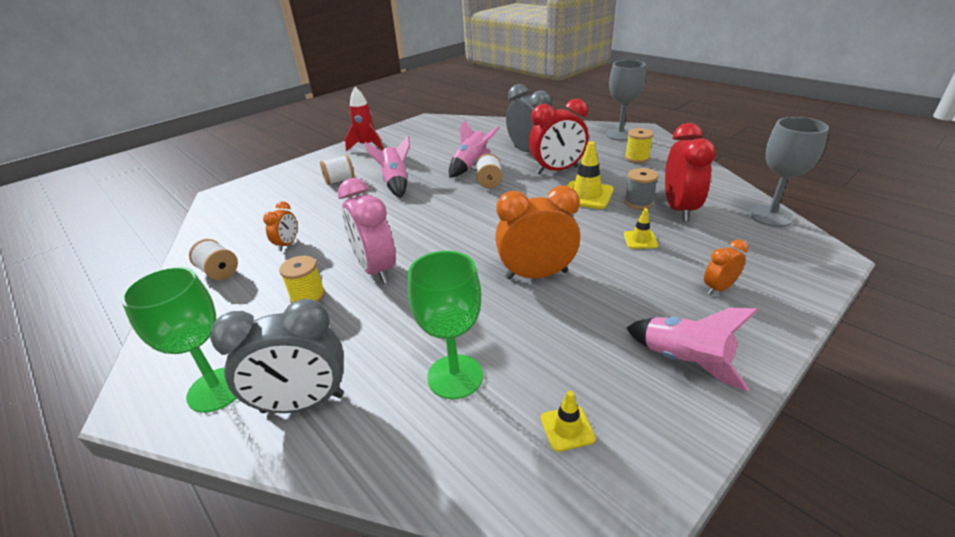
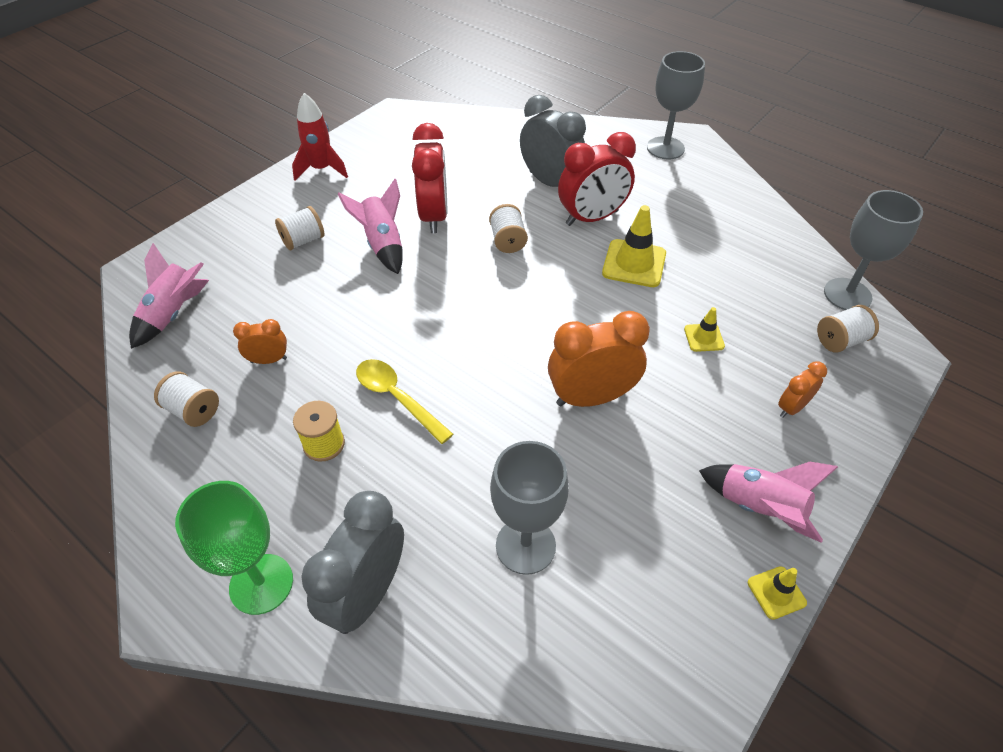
camera: 10 degrees left, 15 degrees up
grey clock [210,299,344,413] -> grey clock turned 135 degrees clockwise [301,491,404,634]
orange clock [263,201,297,251] -> orange clock turned 105 degrees counterclockwise [233,319,287,364]
pink clock [338,178,396,284] -> yellow spoon [356,359,453,444]
green goblet [408,251,483,399] -> grey goblet [490,441,569,575]
pink rocket [449,120,500,178] -> pink rocket moved to [129,243,209,349]
yellow traffic cone [541,391,596,452] -> yellow traffic cone moved to [748,566,807,620]
yellow spool [625,128,654,163] -> none
grey spool [625,168,658,209] -> none
red clock [665,123,716,221] -> red clock moved to [412,123,447,233]
none -> white spool [817,305,879,353]

